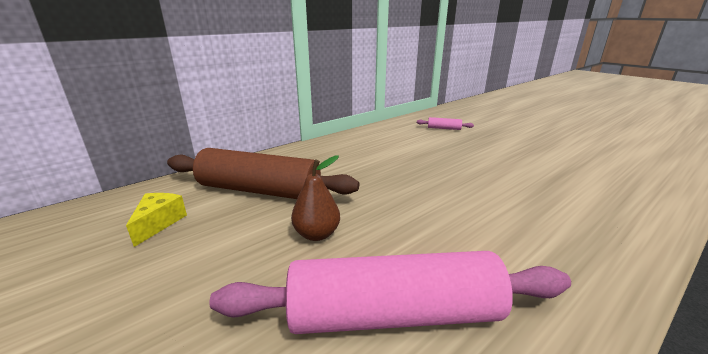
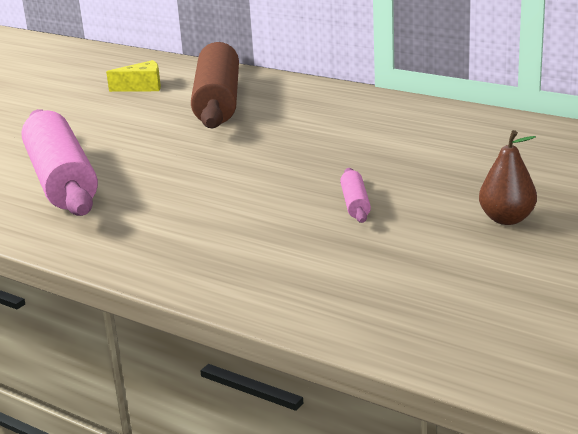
camera: 75 degrees right, 0 degrees up
brown pear [291,155,340,241] -> brown pear moved to [479,130,537,225]
pink rolling pin [417,117,474,130] -> pink rolling pin moved to [340,168,371,223]

